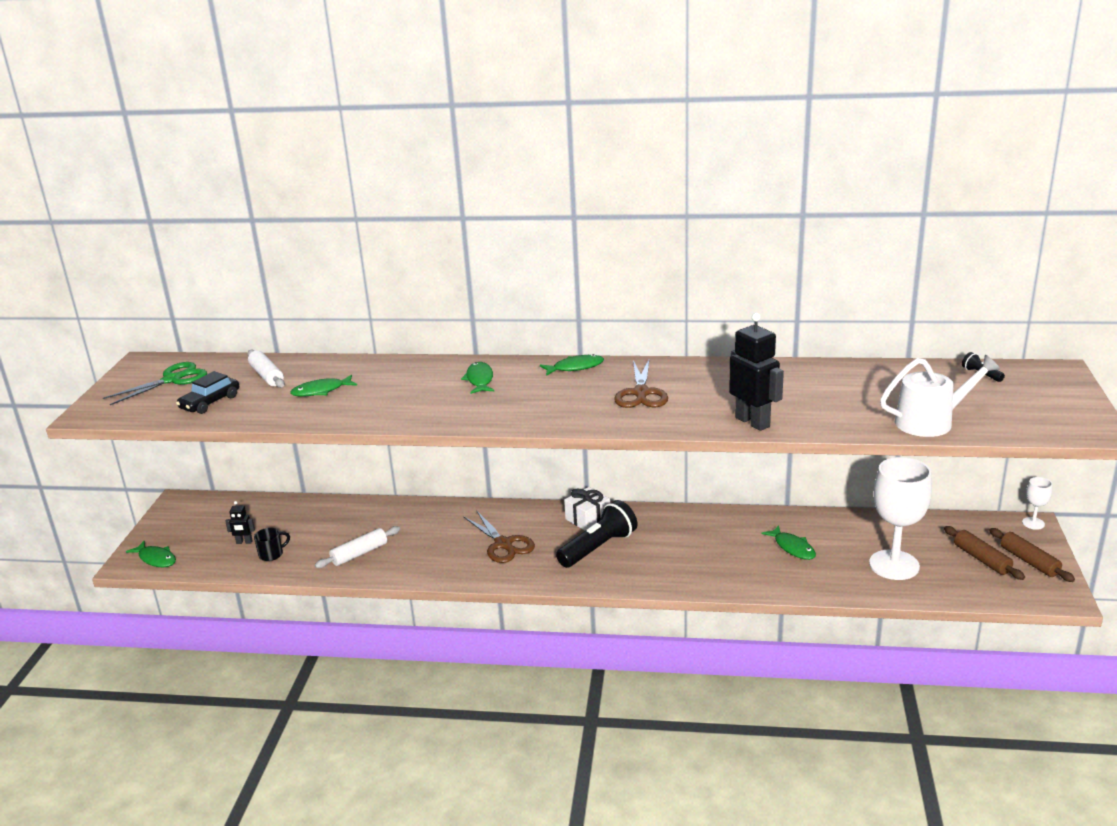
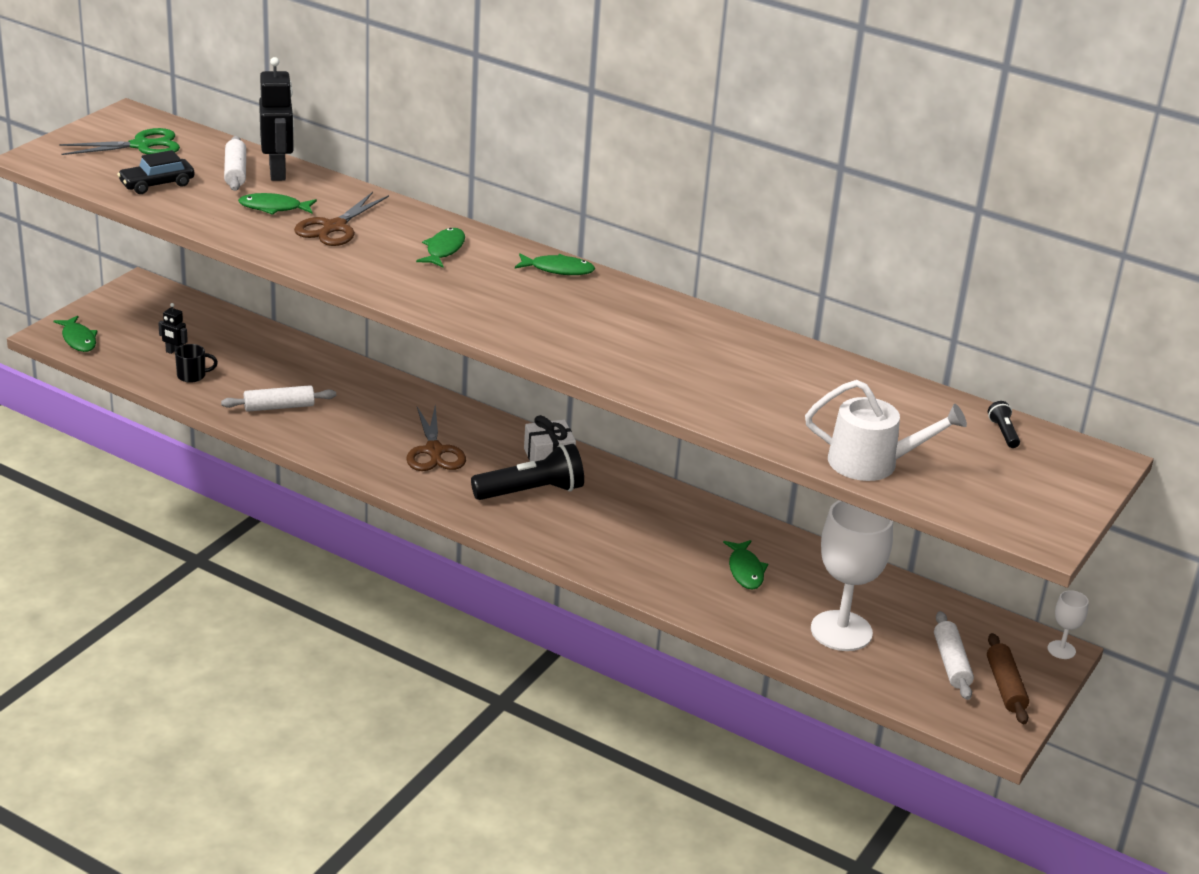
camera: 20 degrees right, 5 degrees up
brown scissors [614,360,668,408] -> brown scissors moved to [294,192,389,246]
black robot [729,313,784,431] -> black robot moved to [259,57,294,181]
brown rolling pin [944,526,1025,580] -> white rolling pin [934,611,974,700]

